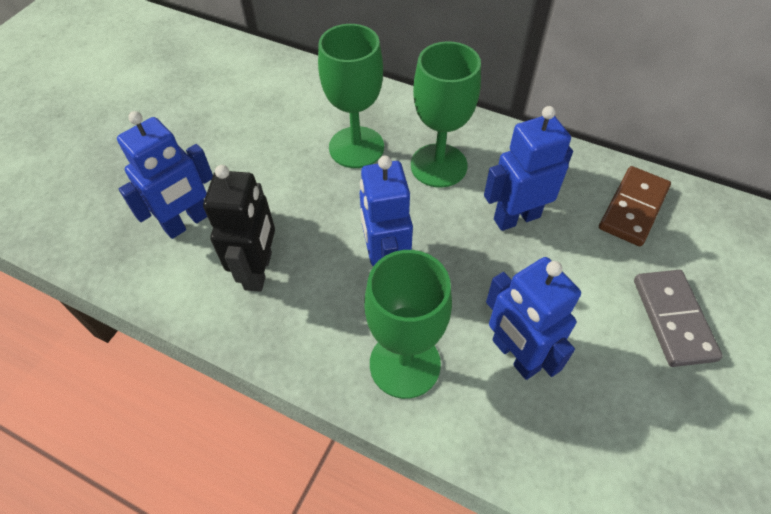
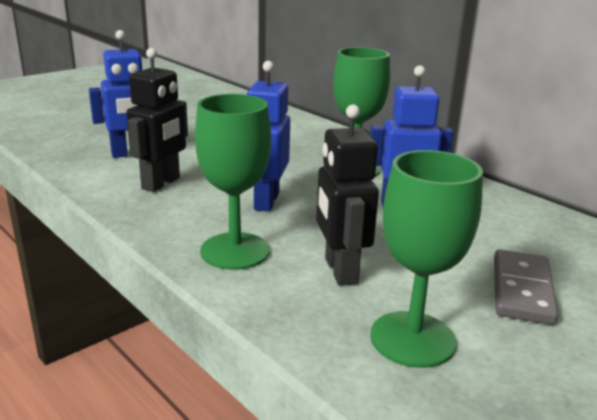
camera: 20 degrees right, 30 degrees down
green goblet [318,24,384,168] -> green goblet moved to [370,150,483,368]
blue robot [486,257,581,380] -> black robot [316,104,379,286]
brown domino [599,166,671,246] -> none

